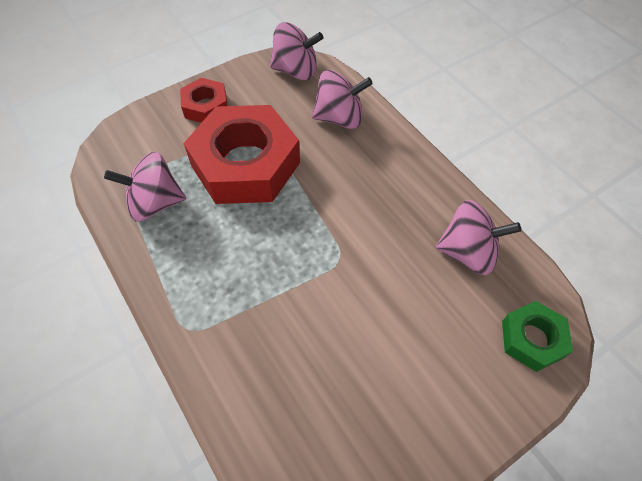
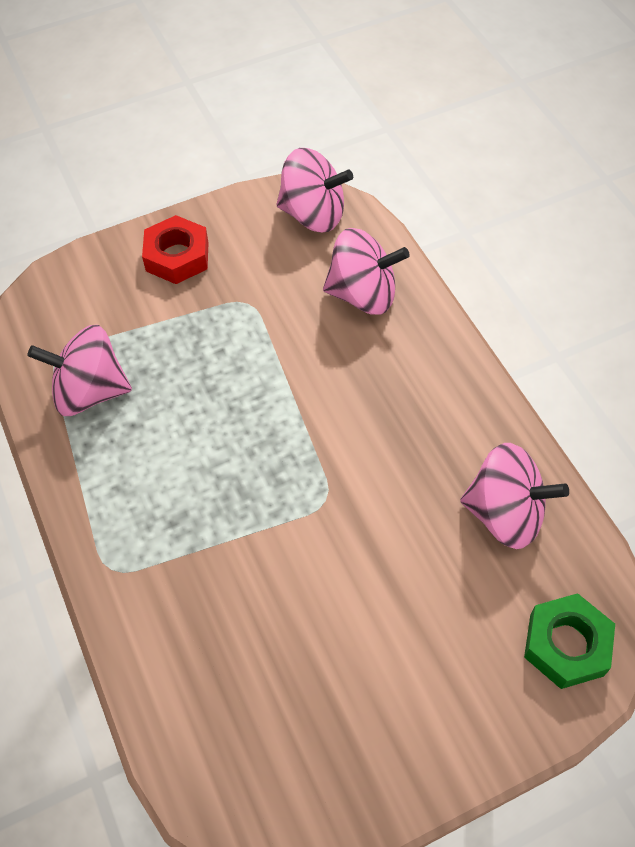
camera: 10 degrees right, 0 degrees up
red nut [183,105,300,204] -> none

